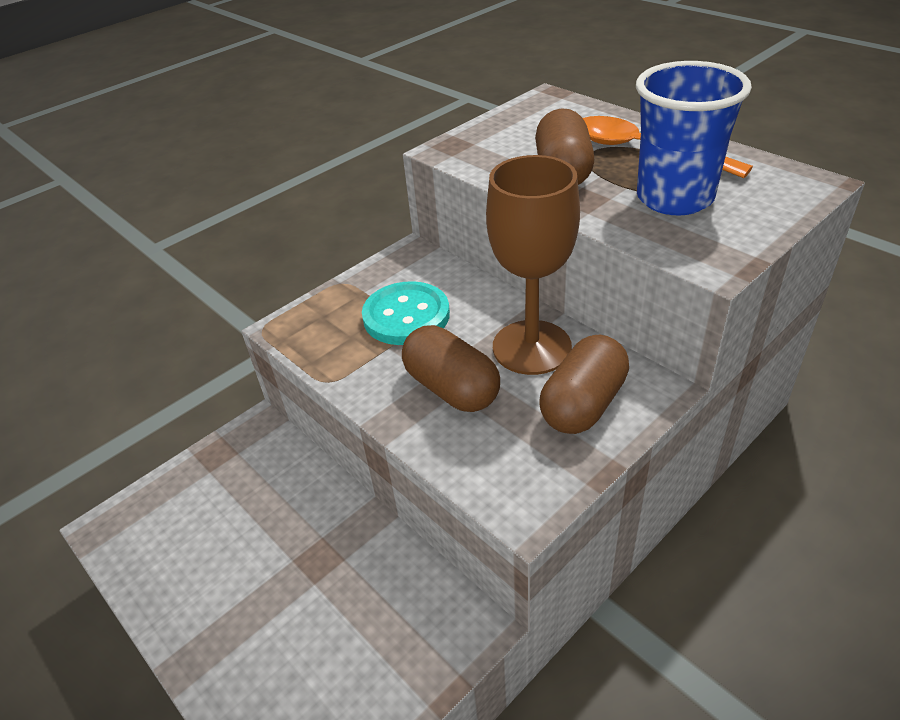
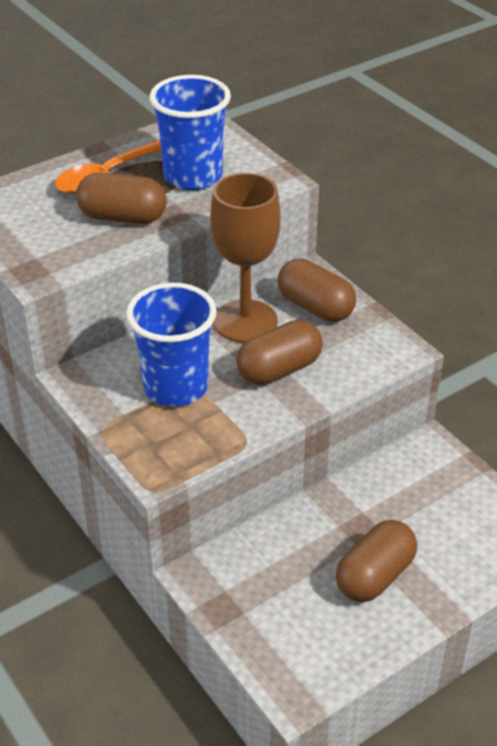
camera: 85 degrees left, 0 degrees up
turquoise button [362,281,450,345] -> blue cup [126,283,217,407]
none -> brown capsule [335,520,417,602]

